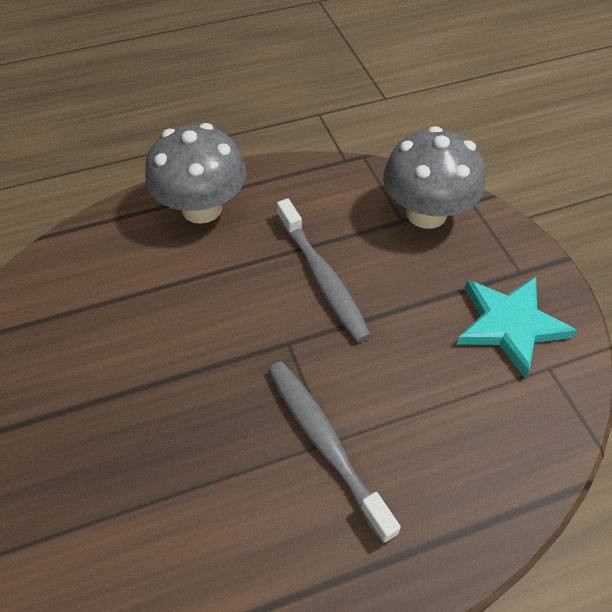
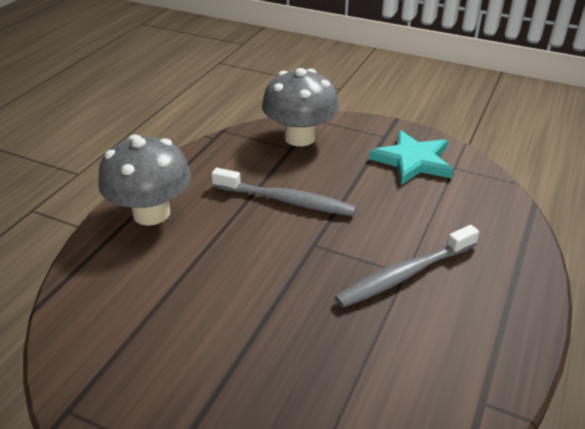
camera: 45 degrees left, 15 degrees down
grey toothbrush [268,361,401,544] -> grey toothbrush turned 45 degrees counterclockwise [335,225,479,308]

